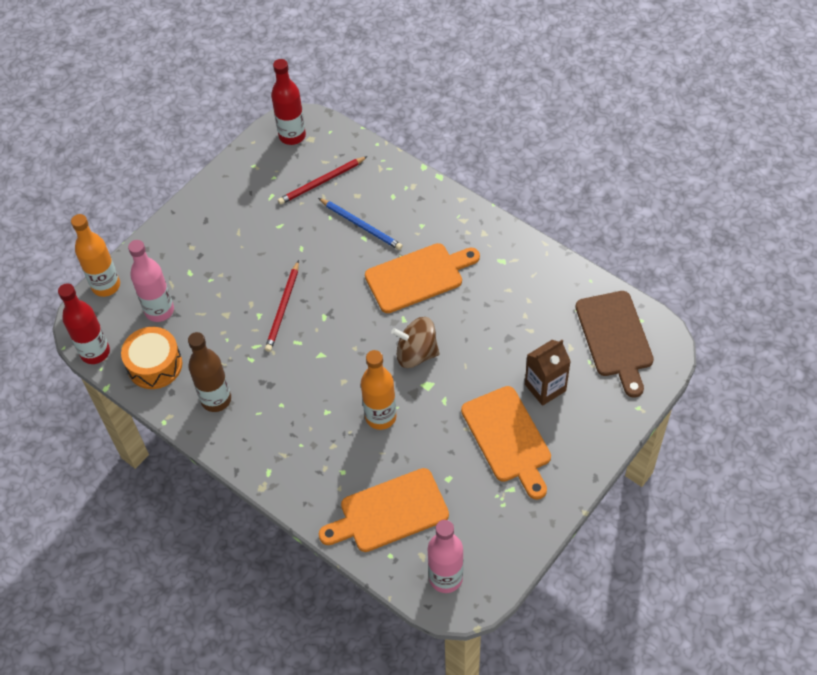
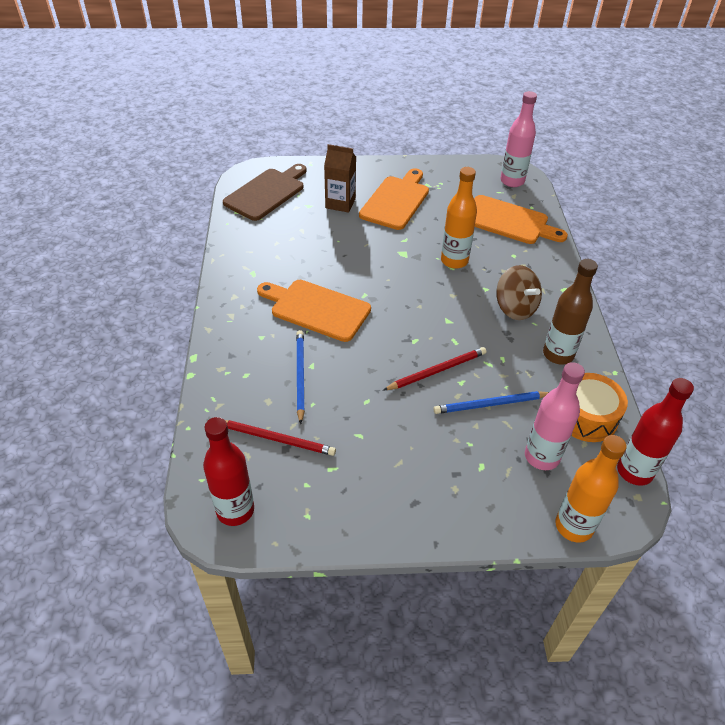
camera: 135 degrees left, 10 degrees down
brown spinning top [391,317,440,368] -> brown spinning top moved to [496,265,542,320]
none -> blue pencil [433,391,549,414]

